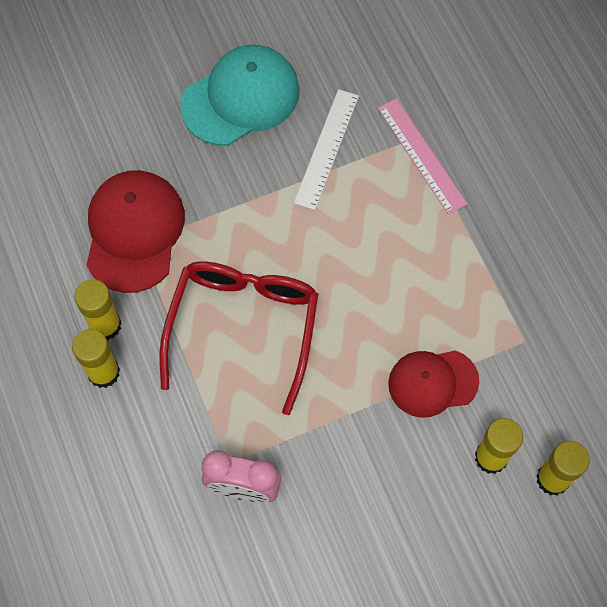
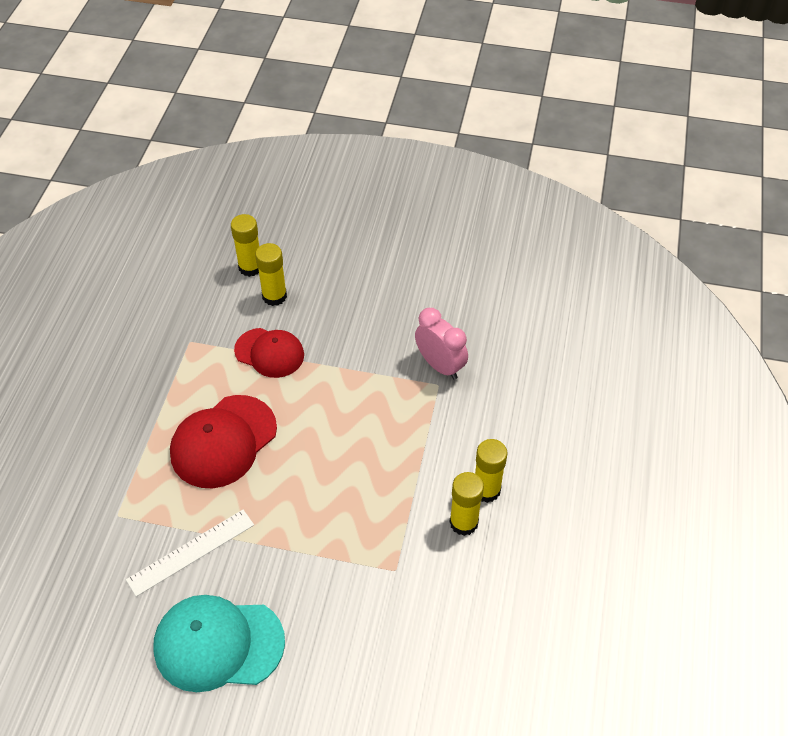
camera: 145 degrees left, 15 degrees down
red cap [87,170,185,293] -> red cap moved to [170,395,277,488]
red glasses [159,261,318,415] -> none
pink ruler [378,98,467,214] -> none

